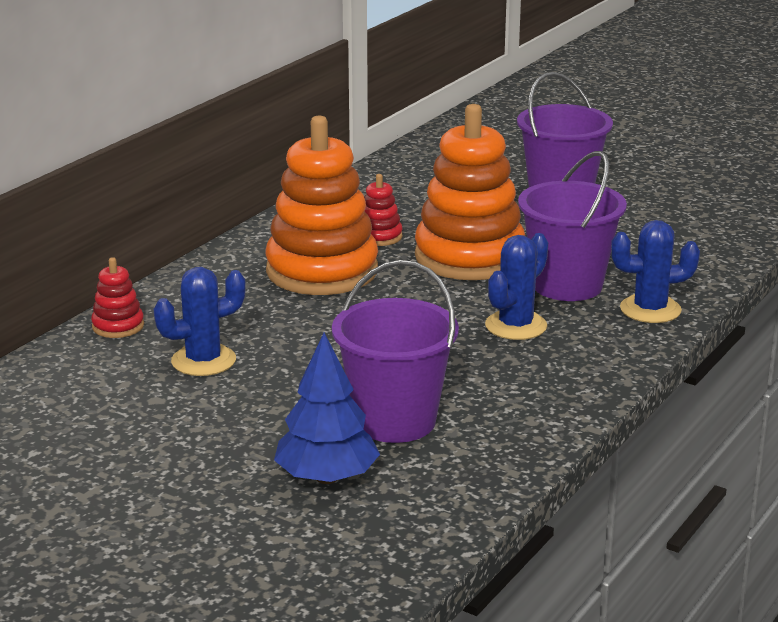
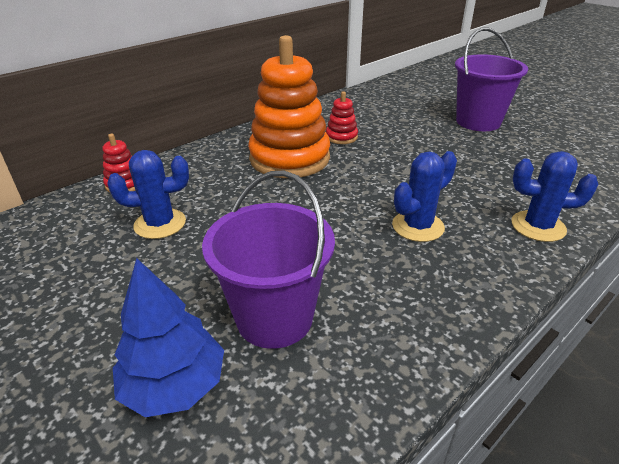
camera: 15 degrees right, 10 degrees up
orange stacking toy [415,104,525,280] -> none
purple bucket [518,151,627,301] -> none

